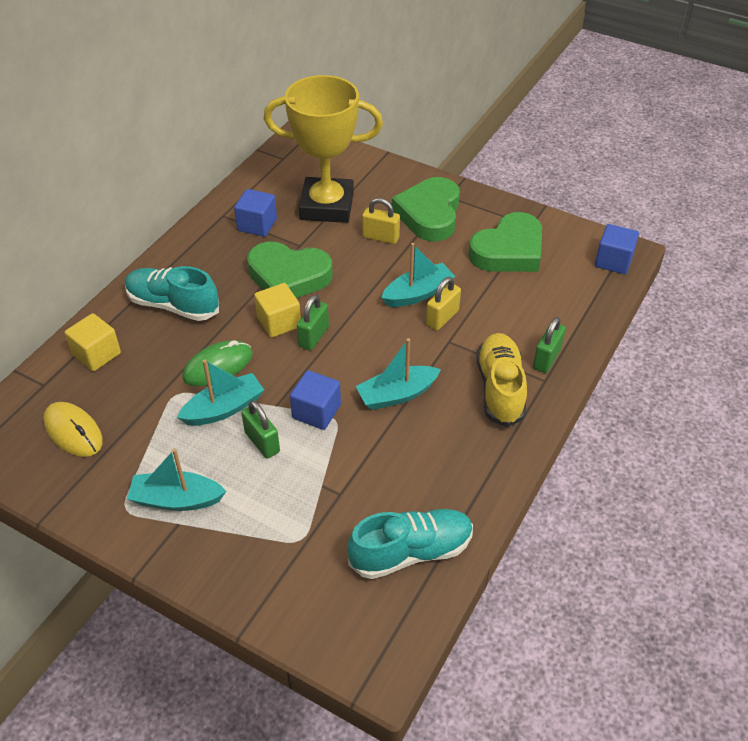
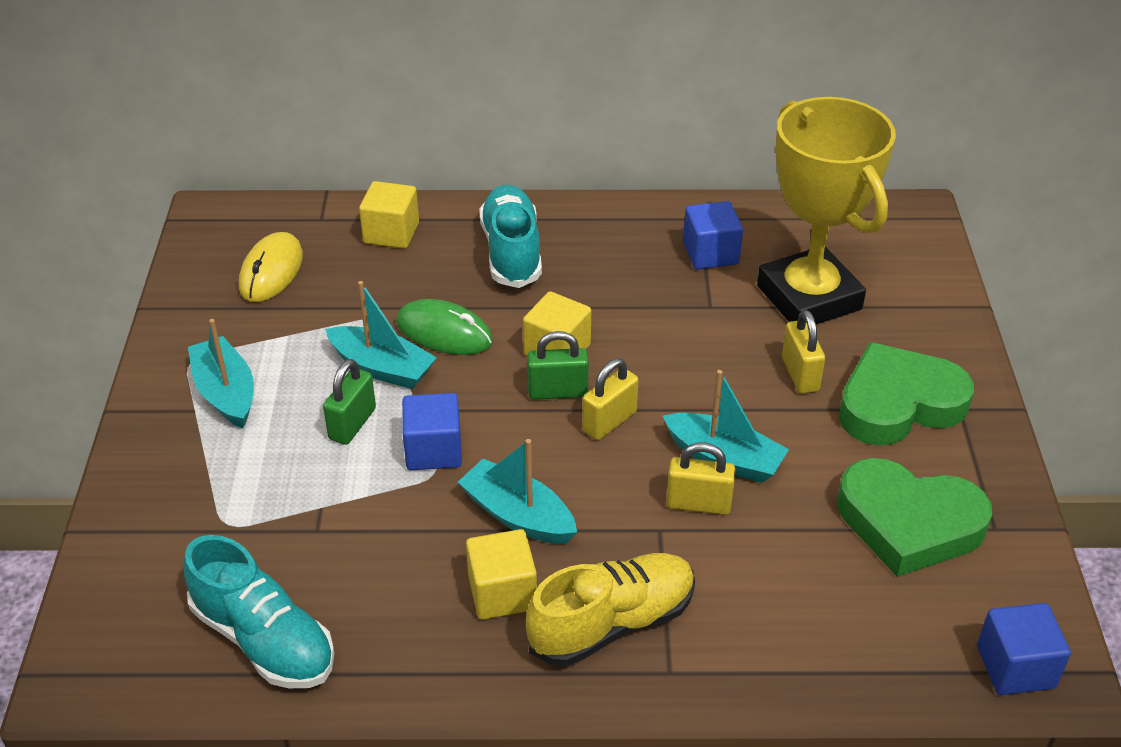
camera: 60 degrees right, 5 degrees down
green heart [247,242,333,298] -> none
green padlock [533,317,566,373] -> none
none -> yellow cube [466,529,537,620]
none -> yellow padlock [582,358,639,440]

